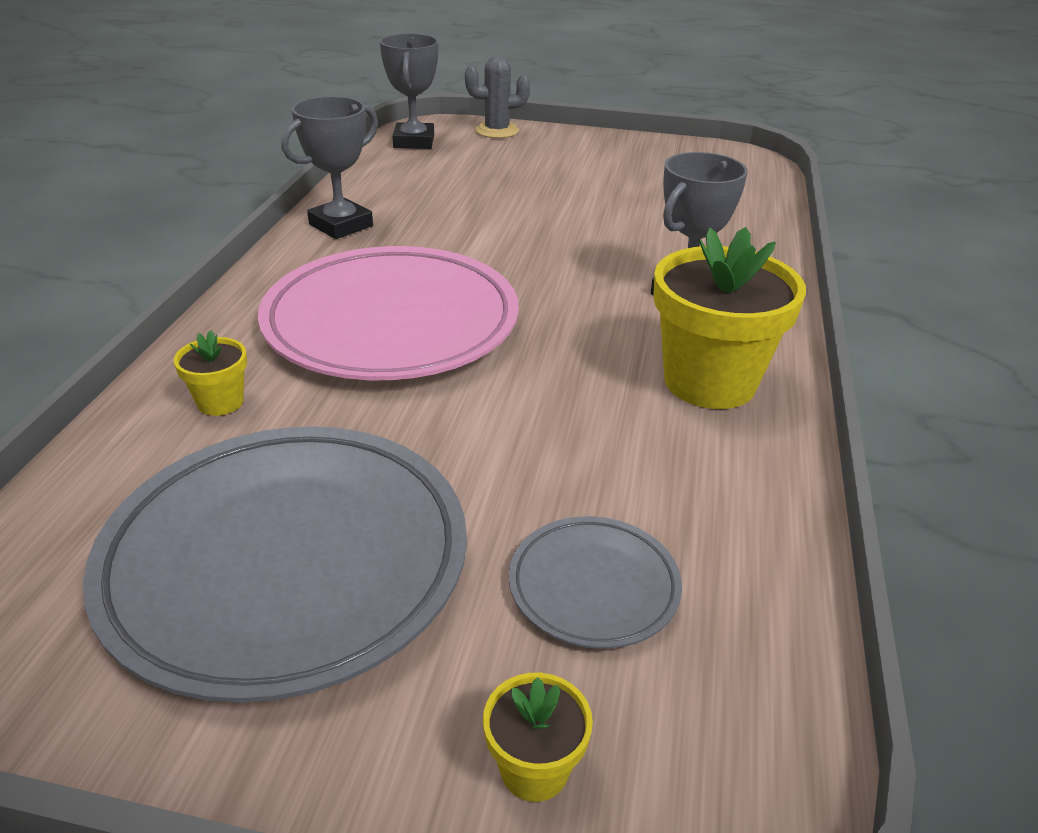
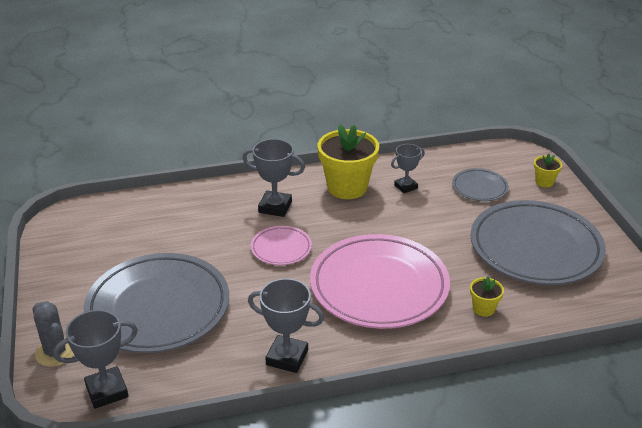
camera: 115 degrees left, 0 degrees up
none -> grey plate [84,253,229,353]
none -> pink plate [251,226,312,265]
none -> grey trophy [391,144,425,193]

